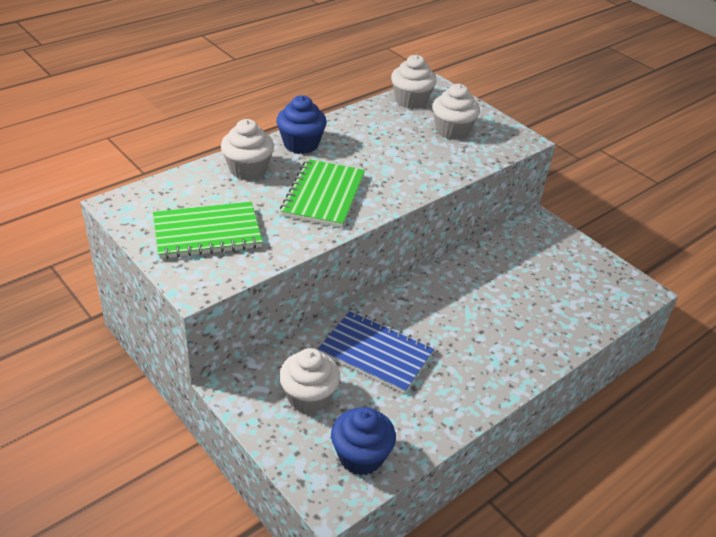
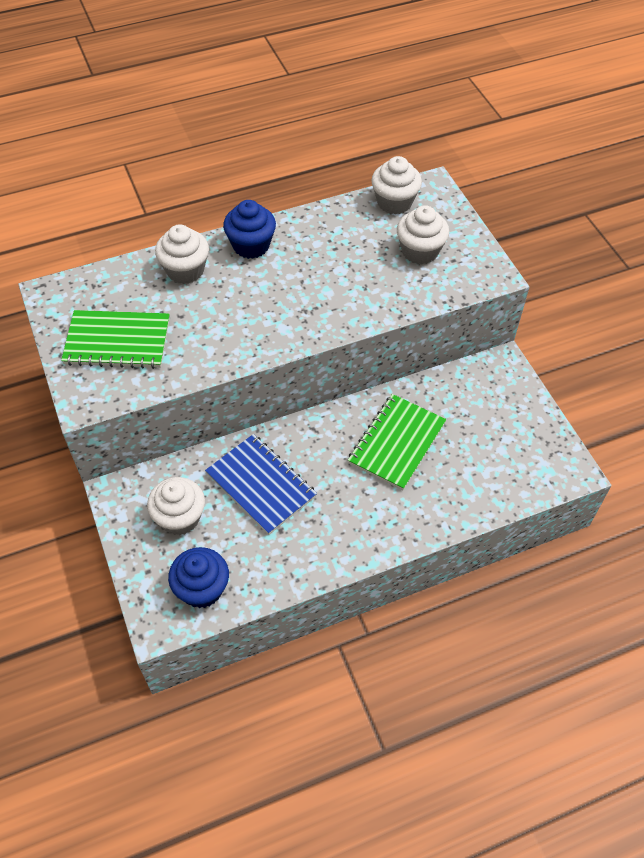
camera: 20 degrees right, 15 degrees up
green notebook [280,159,365,228] -> green notebook moved to [348,394,446,490]

